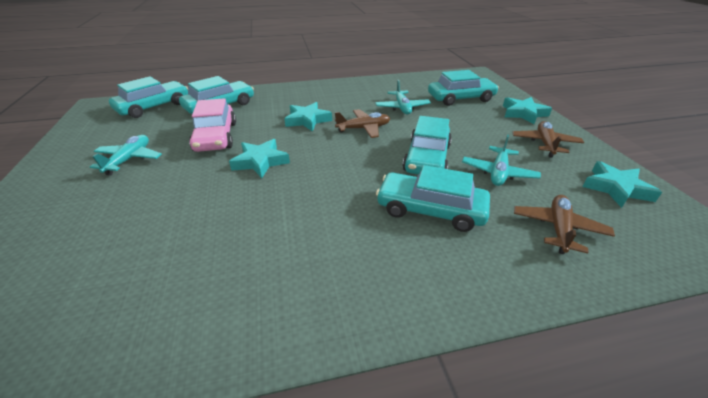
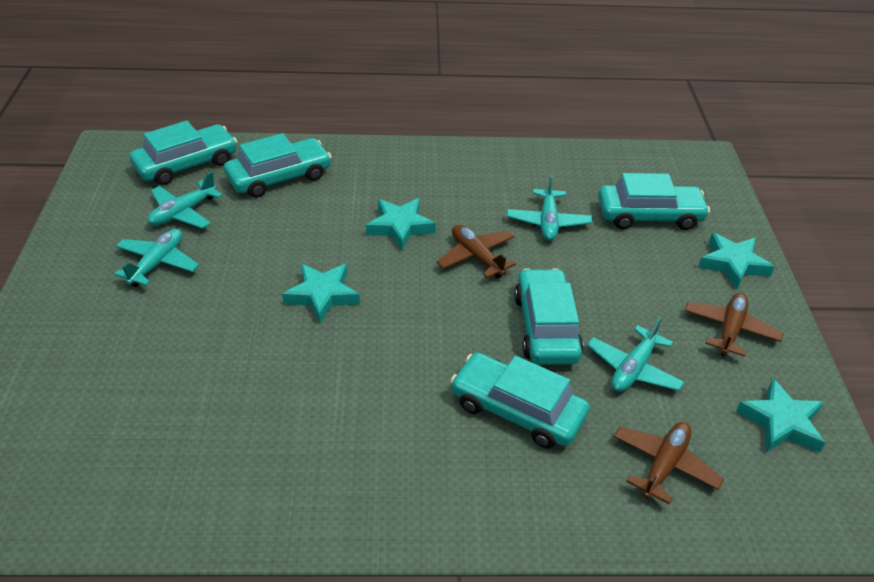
camera: 10 degrees right, 5 degrees up
pink car [189,98,236,152] -> none
brown plane [335,109,390,138] -> brown plane turned 120 degrees counterclockwise [437,225,516,278]
turquoise car [403,116,452,175] -> turquoise car turned 150 degrees clockwise [514,268,583,365]
none -> turquoise plane [148,171,223,229]

